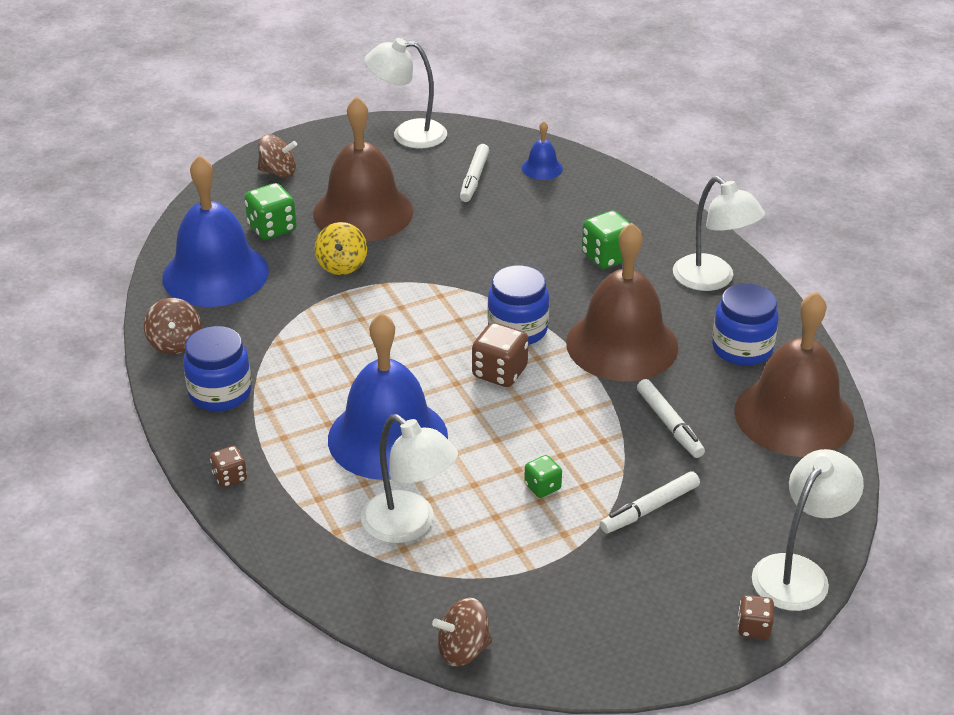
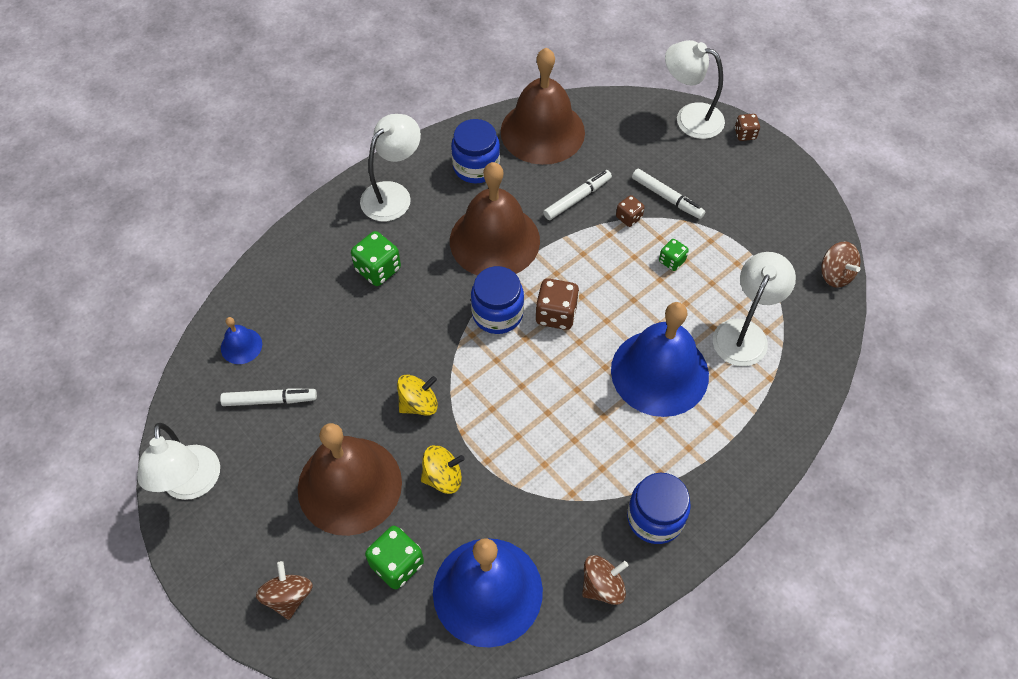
camera: 105 degrees left, 20 degrees up
brown dice [210,446,247,488] -> brown dice moved to [616,195,644,227]
none -> yellow spinning top [397,375,438,416]

